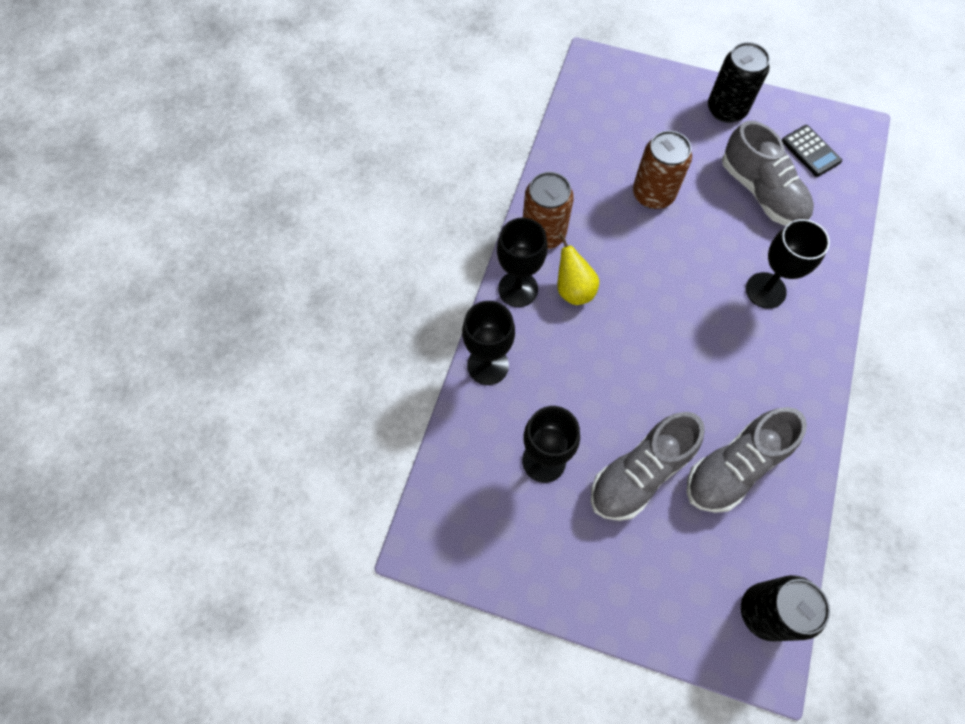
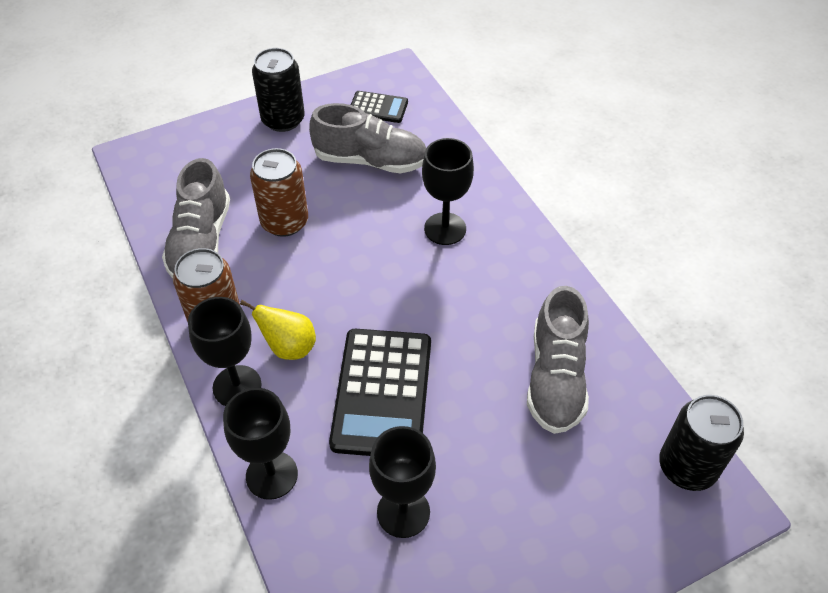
camera: 45 degrees left, 15 degrees down
grey shoe [591,412,705,521] -> grey shoe moved to [162,158,230,279]
none -> black calculator [329,329,431,456]

